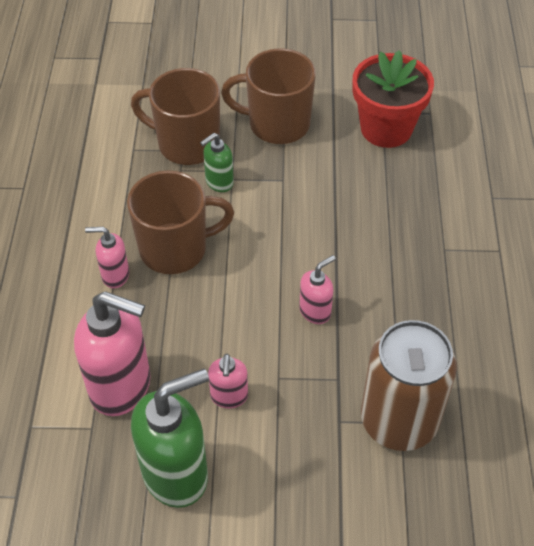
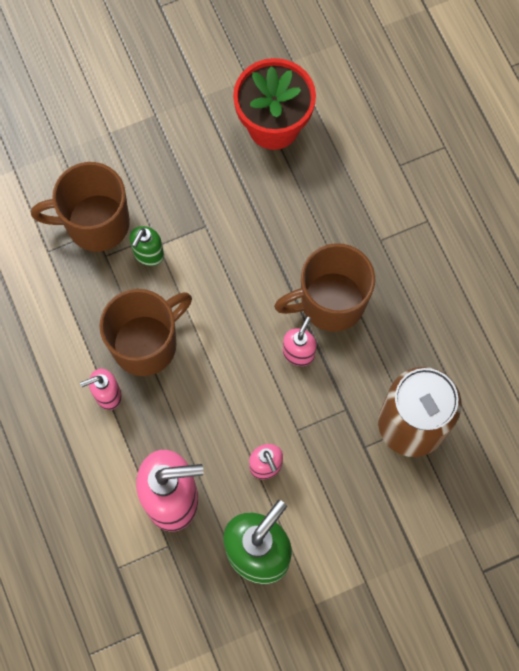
camera: 25 degrees left, 20 degrees up
brown mug [221,48,316,144] -> brown mug moved to [274,243,375,332]

